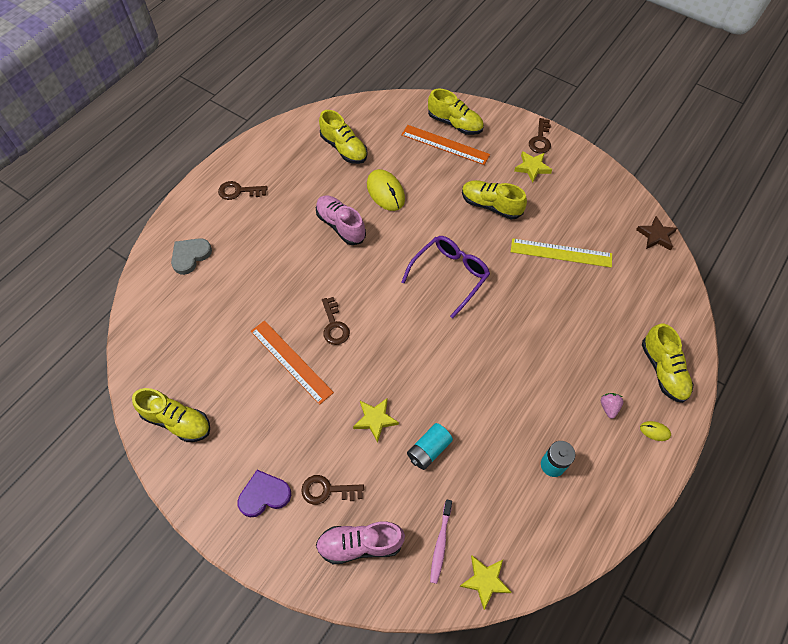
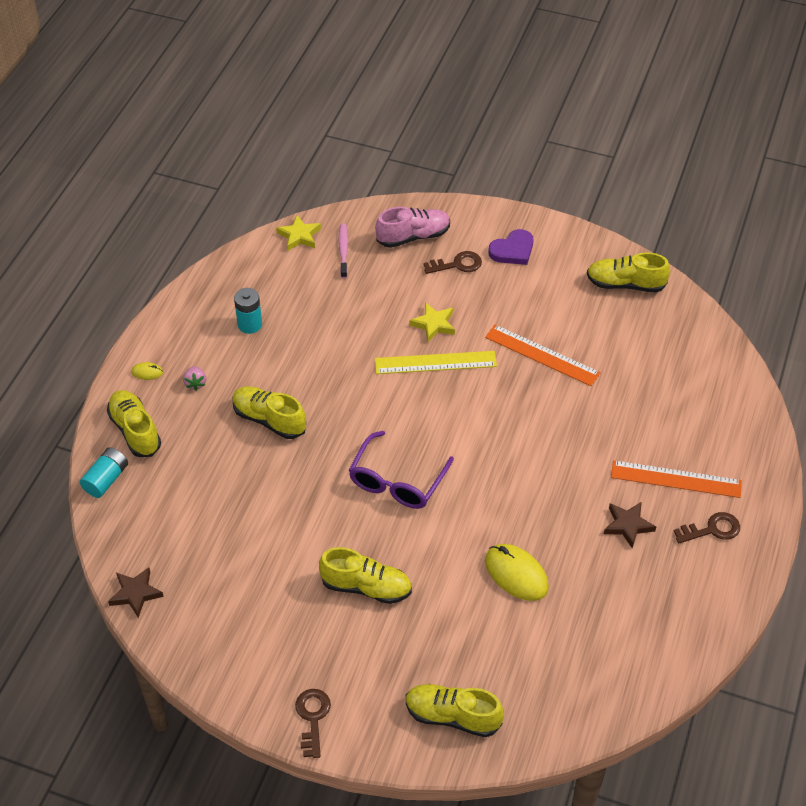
camera: 165 degrees right, 10 degrees down
grey heart [171,238,212,275] -> none
pink shoe [316,196,366,245] -> none
yellow shoe [319,110,368,164] -> yellow shoe moved to [232,386,306,439]
brown key [322,297,350,345] -> none
orange ruler [401,125,490,165] -> orange ruler moved to [611,460,742,498]
turquoise battery [407,423,453,470] -> turquoise battery moved to [80,447,128,498]
yellow ruler [511,238,612,268] -> yellow ruler moved to [375,351,497,374]
yellow star [514,151,552,182] -> none
none -> brown star [604,502,656,549]

